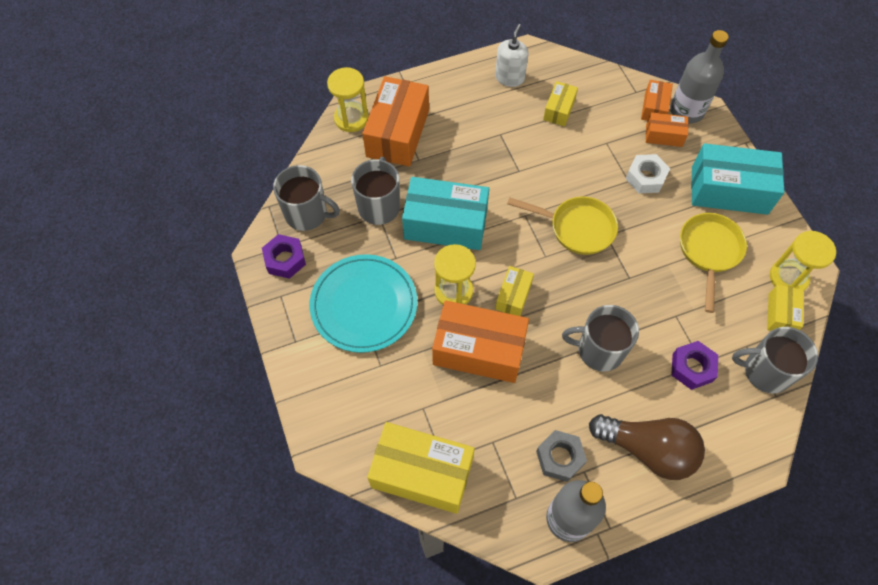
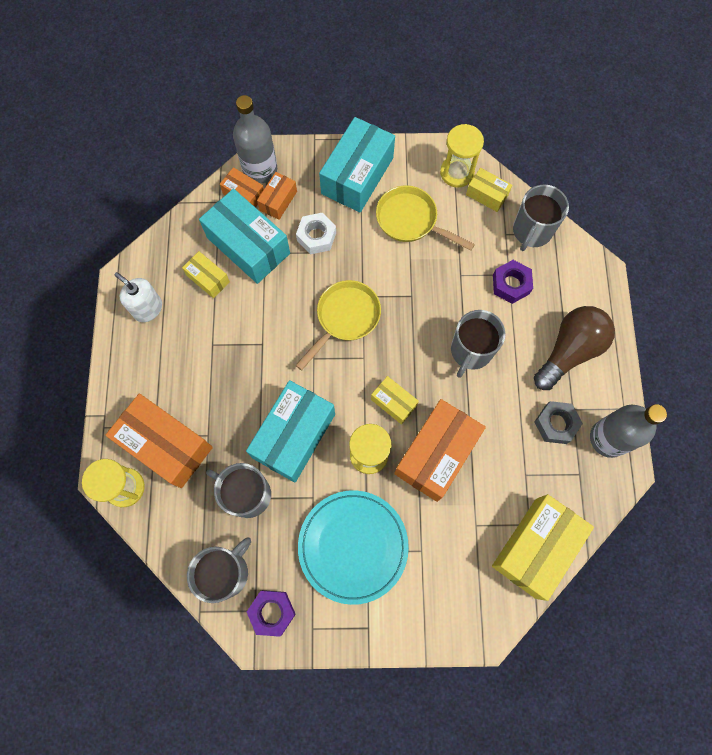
camera: 70 degrees left, 10 degrees up
none -> turquoise box [199,189,290,284]

